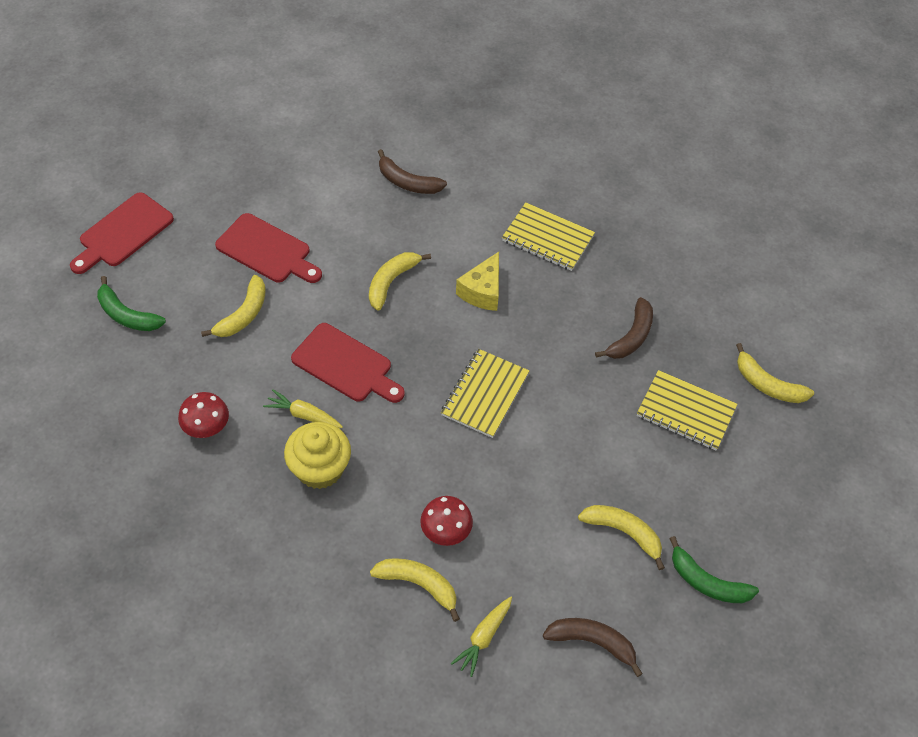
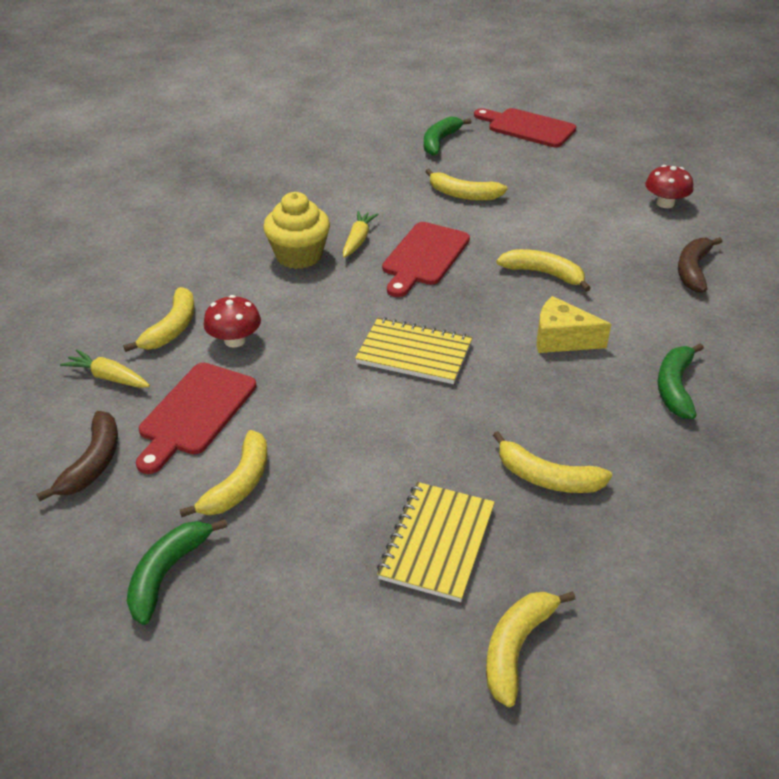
camera: 85 degrees right, 15 degrees down
red mushroom [178,392,229,438] -> red mushroom moved to [645,165,693,208]
red cutting board [215,213,322,283] -> red cutting board moved to [136,363,257,474]
yellow notebook [502,202,595,271] -> green banana [658,343,704,419]
brown banana [595,297,653,359] -> yellow banana [493,431,612,493]

